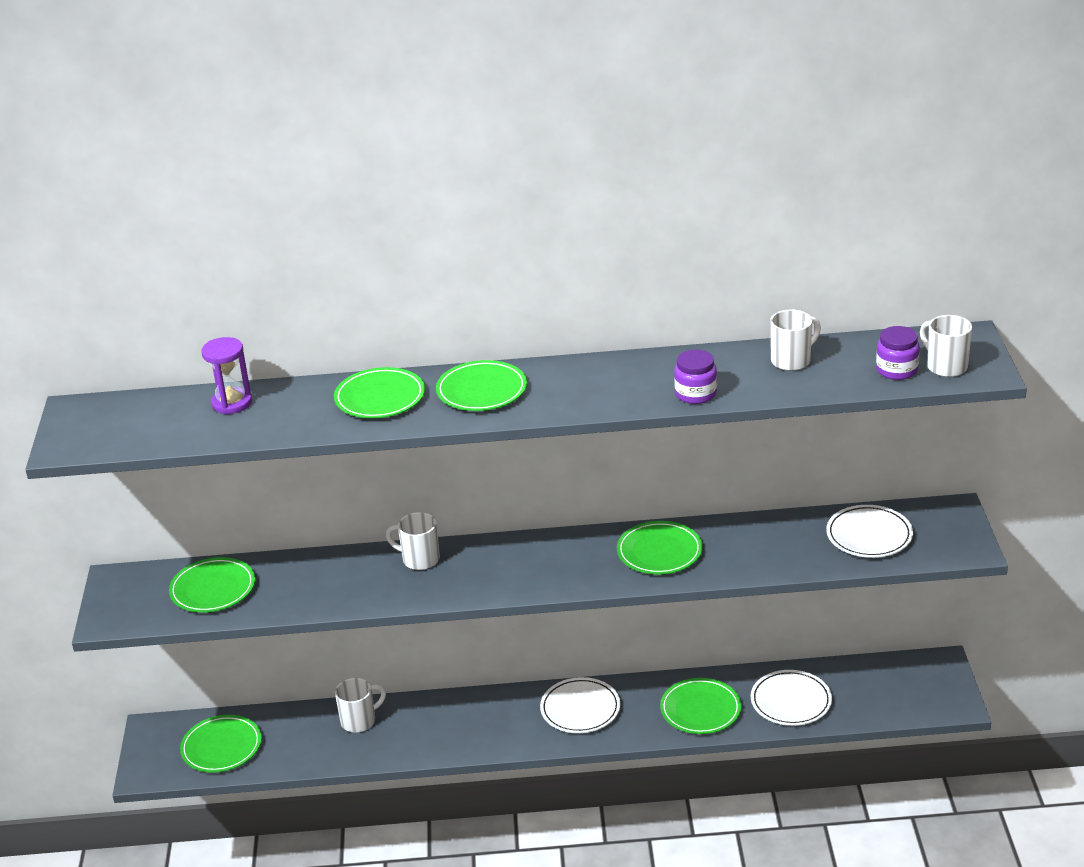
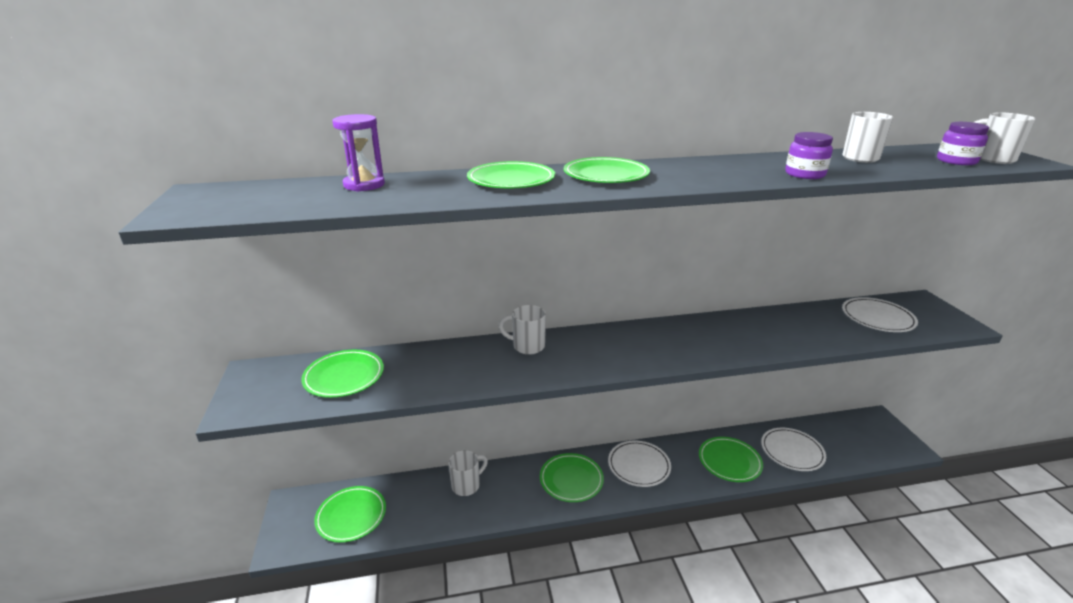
camera: 10 degrees left, 5 degrees down
green plate [617,521,703,574] -> green plate moved to [540,453,604,502]

